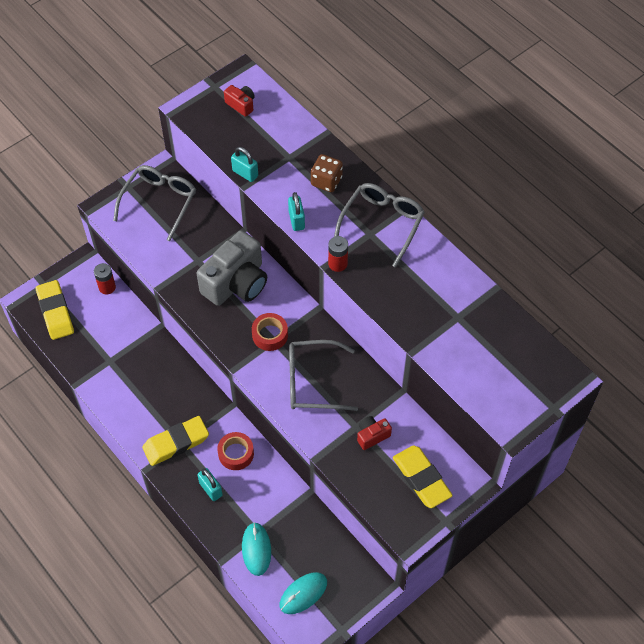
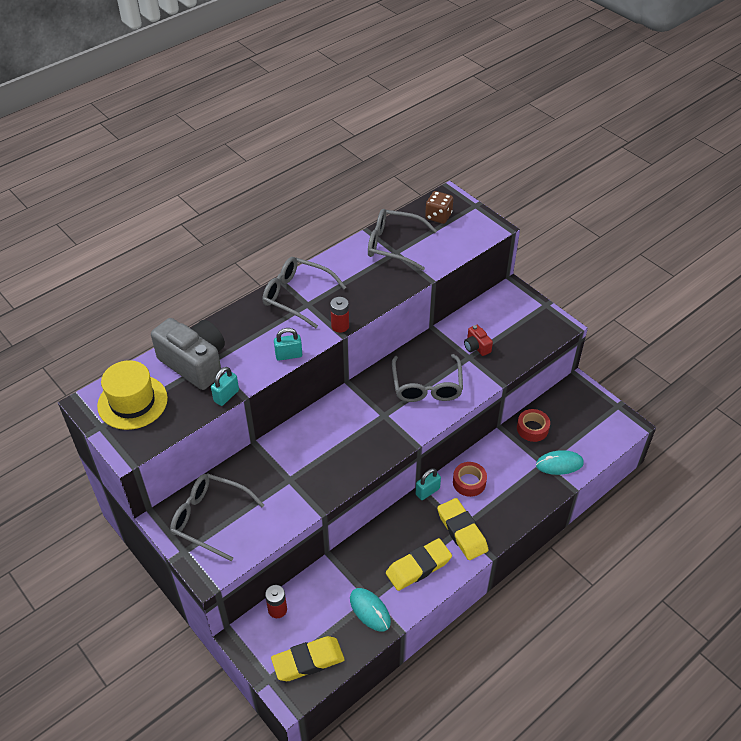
camera: 90 degrees left, 10 degrees down
grey camera [196,230,267,306] -> grey camera moved to [151,318,225,390]
turquoise padlock [197,468,223,501] -> turquoise padlock moved to [415,468,441,500]
red camera [224,85,255,117] -> yellow hat [97,360,168,430]
red tape [252,313,288,351] -> red tape moved to [517,409,550,442]
turquoise mouse [280,572,327,614] -> turquoise mouse moved to [350,588,391,632]
brown dice [311,154,343,192] -> brown dice moved to [425,191,453,224]
yellow eraser [393,445,453,508] -> yellow eraser moved to [386,538,452,591]
none -> grey glasses [368,209,437,271]

